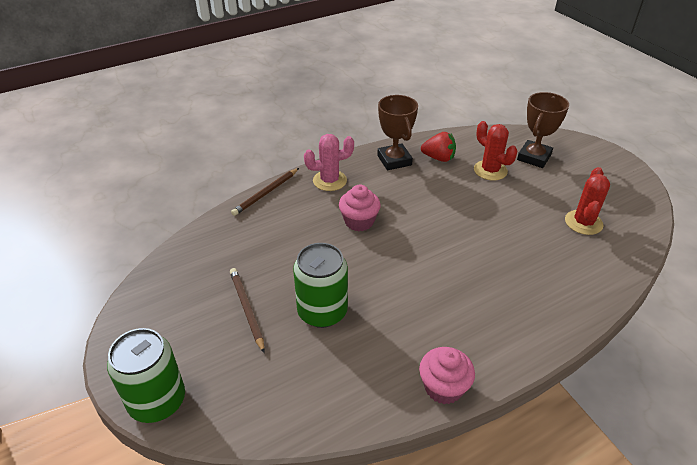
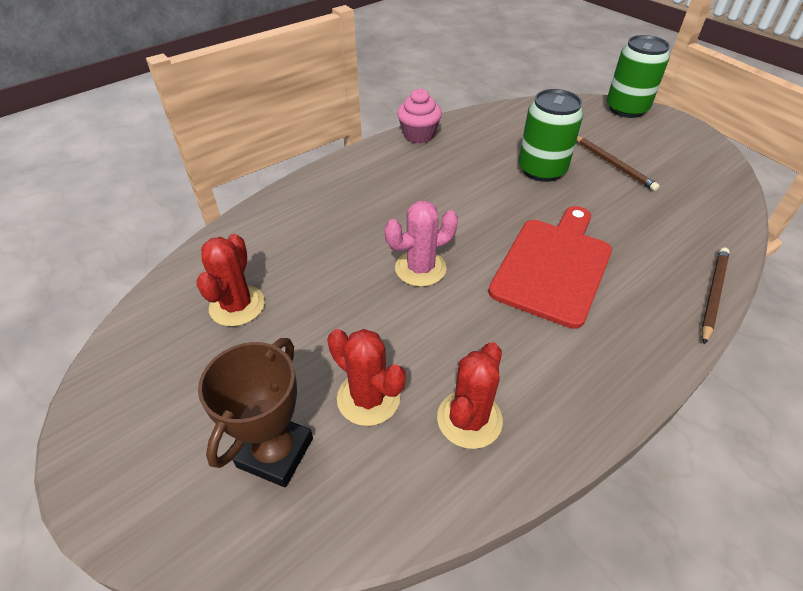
camera: 170 degrees right, 5 degrees up
pink cactus [304,134,354,191] -> pink cactus moved to [385,201,458,287]
pink cupcake [339,185,381,231] -> red cutting board [488,206,612,329]
brown trophy [377,95,418,170] -> none
red strawberry [421,132,456,162] -> red cactus [437,342,503,449]

